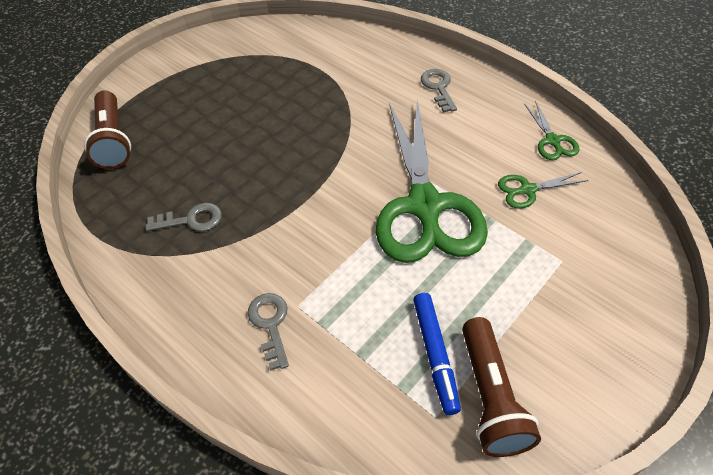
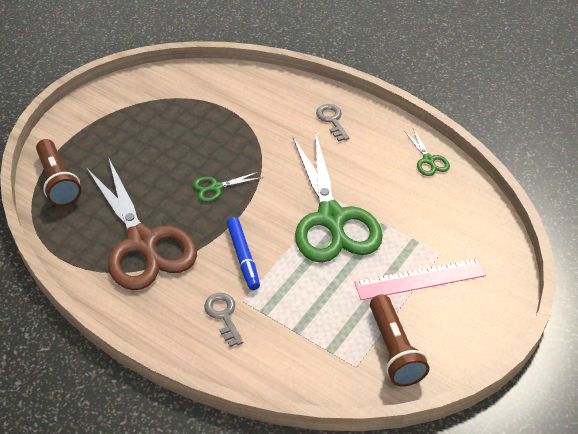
camera: 10 degrees left, 5 degrees down
grey key [146,203,222,231] -> brown scissors [86,159,197,290]
blue marker [413,293,461,415] -> blue marker moved to [227,217,260,290]
green scissors [498,172,588,209] -> green scissors moved to [193,171,263,202]
none -> pink ruler [354,258,486,300]

